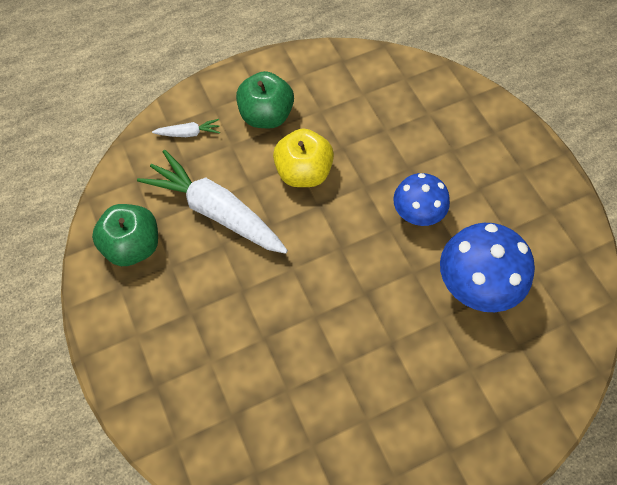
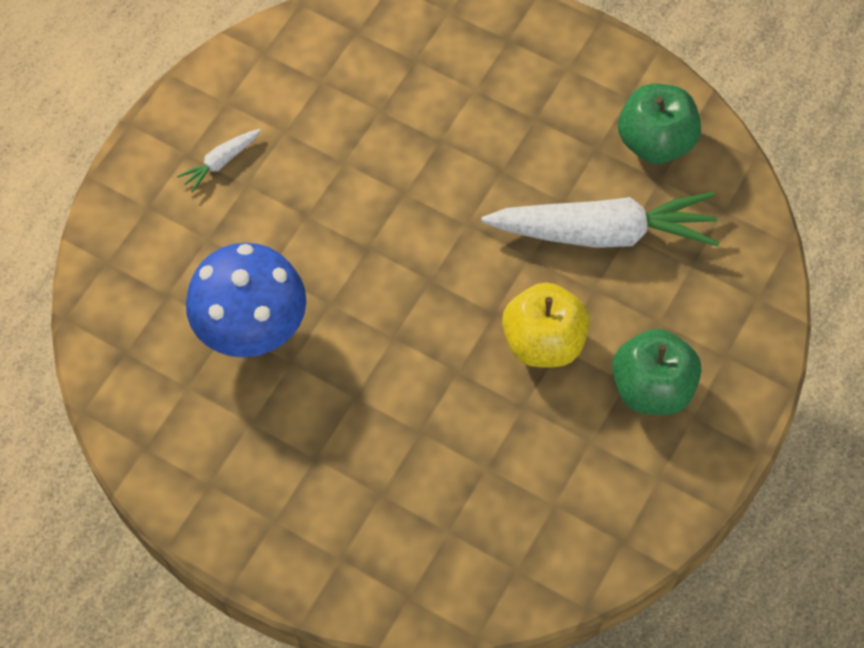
camera: 145 degrees right, 0 degrees up
white carrot [152,119,220,137] -> white carrot moved to [177,129,261,193]
blue mushroom [393,173,450,226] -> none

